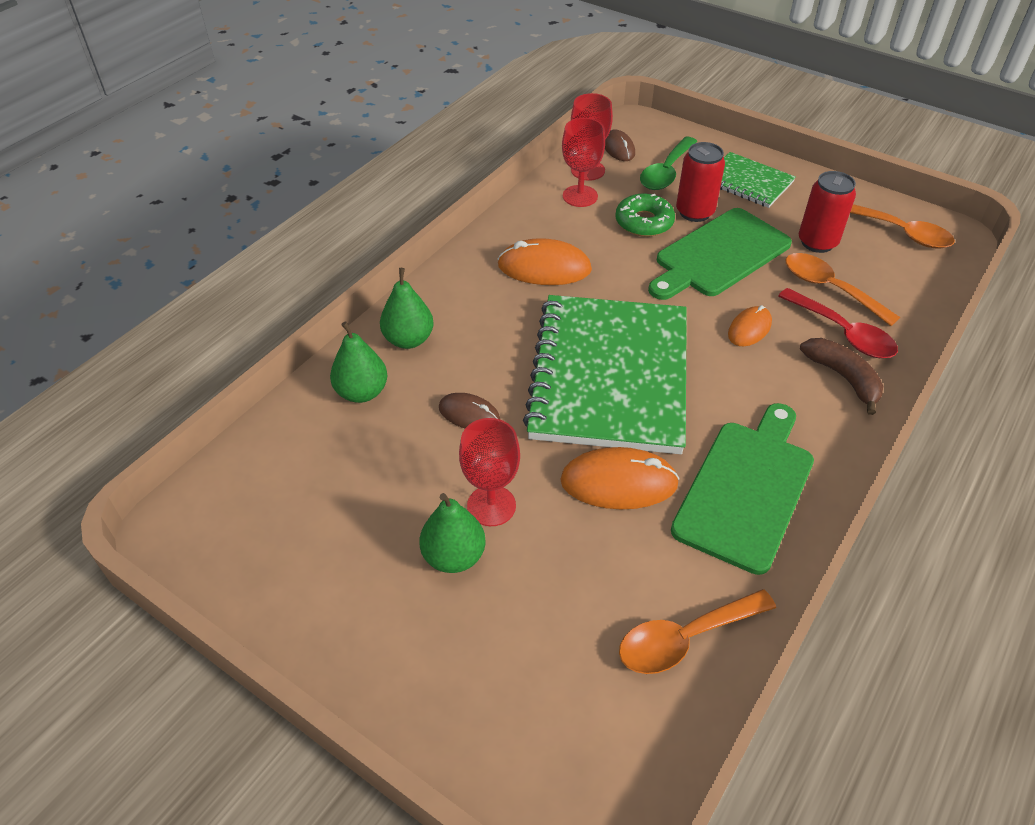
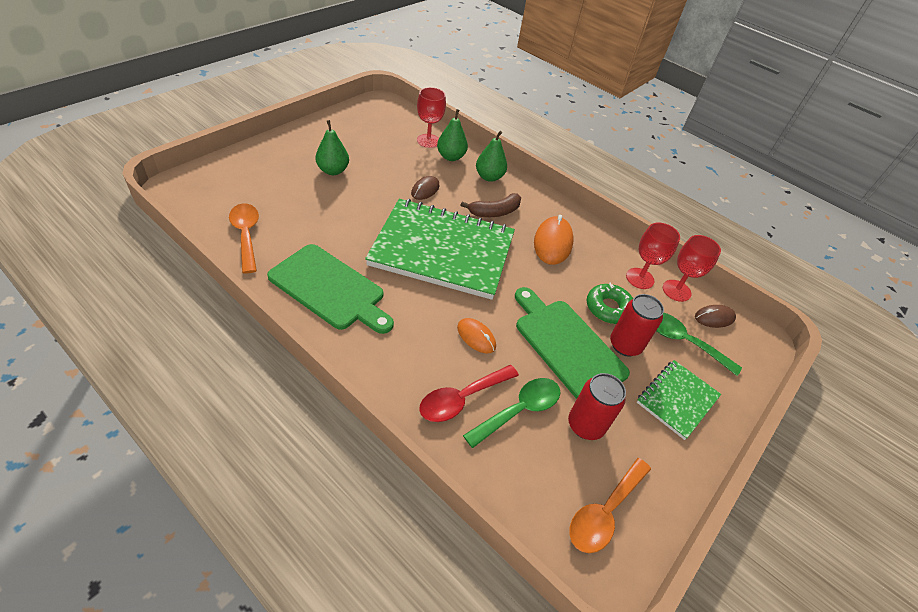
camera: 90 degrees right, 0 degrees up
red goblet [459,418,520,526] -> red goblet moved to [417,87,446,148]
orange mouse [560,447,679,509] -> none
orange spoon [786,253,900,326] -> green spoon [463,378,561,448]
brown banana [800,338,883,415] -> brown banana moved to [460,193,521,217]

